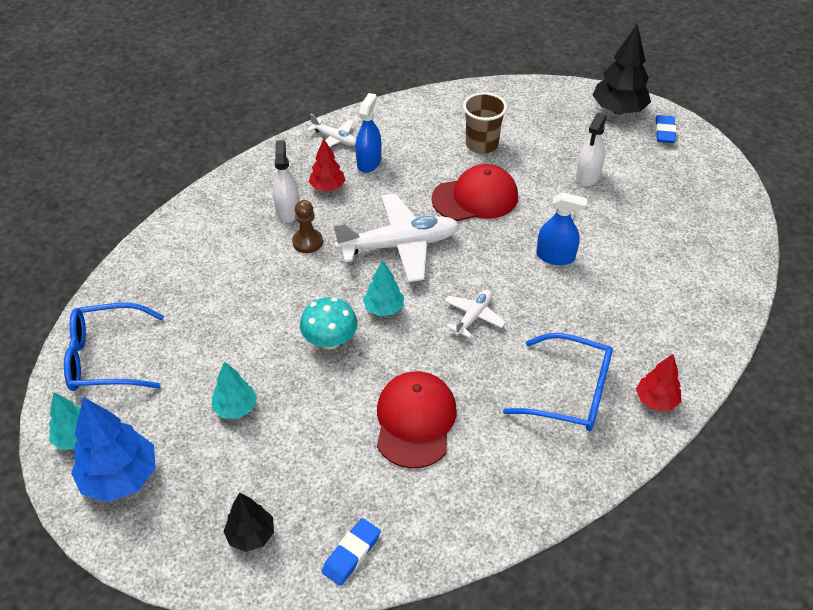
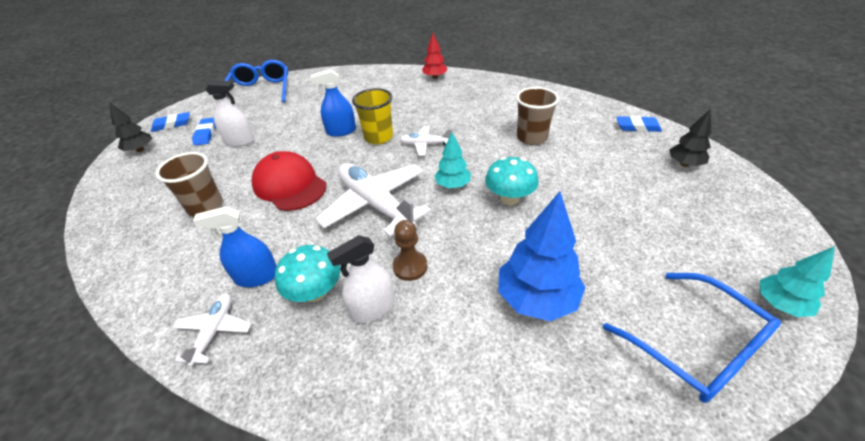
camera: 115 degrees left, 5 degrees down
blue tree [71,397,156,502] -> blue tree moved to [498,192,586,321]
turquoise tree [212,361,257,419] -> none
red tree [309,138,346,192] -> turquoise mushroom [275,245,340,302]
red cap [377,371,457,468] -> brown cup [516,87,559,145]
blue glasses [503,333,613,431] -> blue glasses moved to [224,60,288,102]
blue spray bottle [537,192,587,265] -> blue spray bottle turned 90 degrees counterclockwise [311,69,356,137]
black tree [592,24,651,115] -> black tree [109,102,152,152], size x0.59
none -> blue eraser [192,118,216,145]
none -> yellow cup [352,88,393,144]

